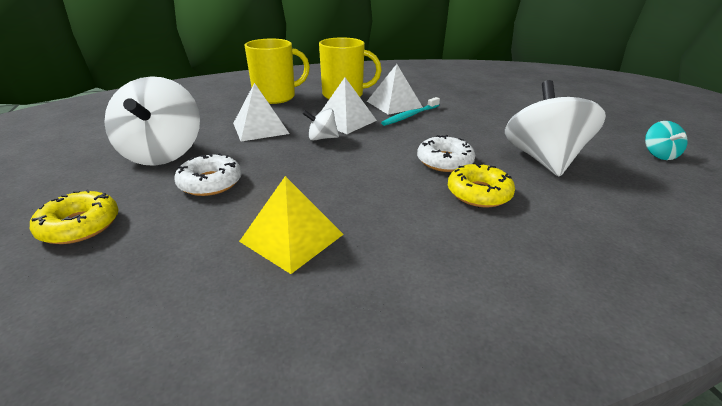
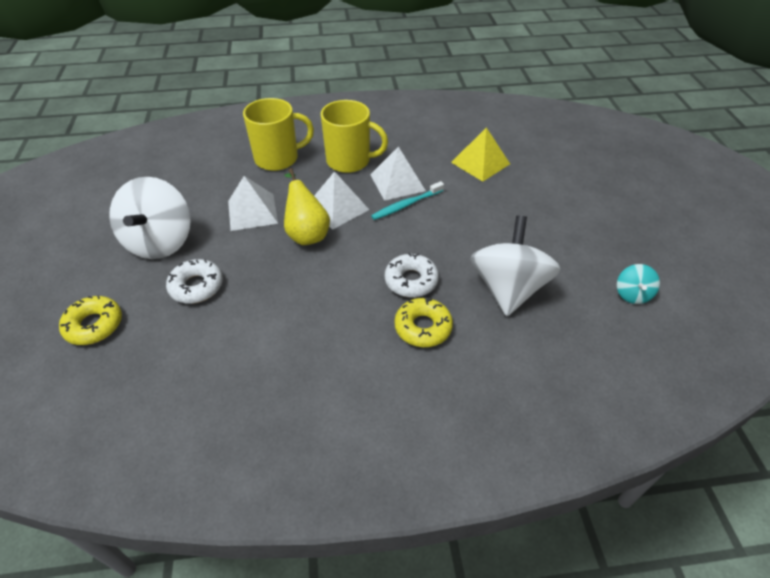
camera: 10 degrees right, 15 degrees up
yellow pyramid [239,176,344,274] -> yellow pyramid moved to [451,127,510,182]
white spinning top [303,108,339,141] -> yellow pear [284,168,330,245]

